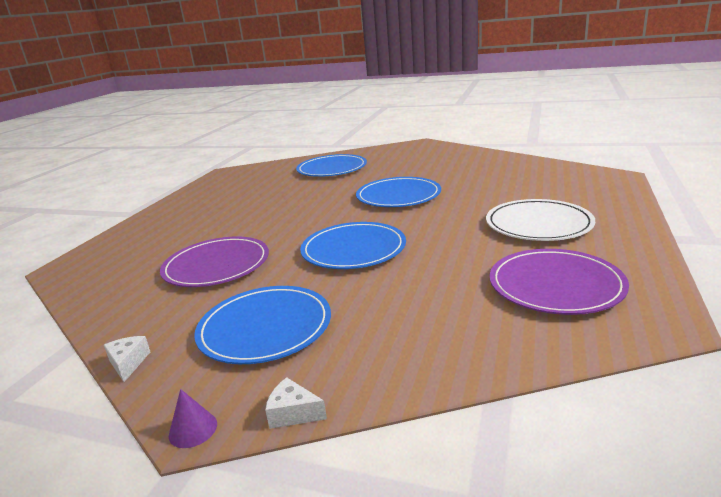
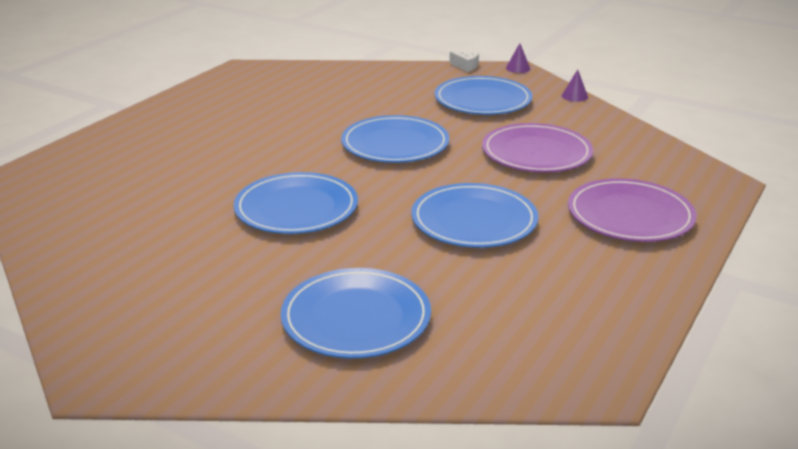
camera: 170 degrees left, 5 degrees up
white cheese [104,336,150,382] -> purple cone [562,69,588,102]
white plate [486,199,595,241] -> none
purple plate [490,249,629,315] -> purple plate moved to [568,178,697,242]
none -> blue plate [411,183,539,248]

